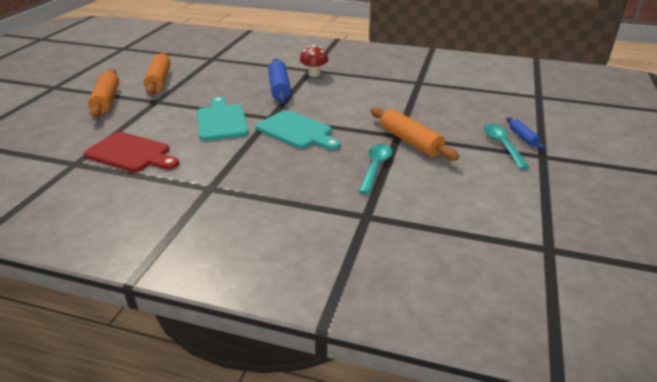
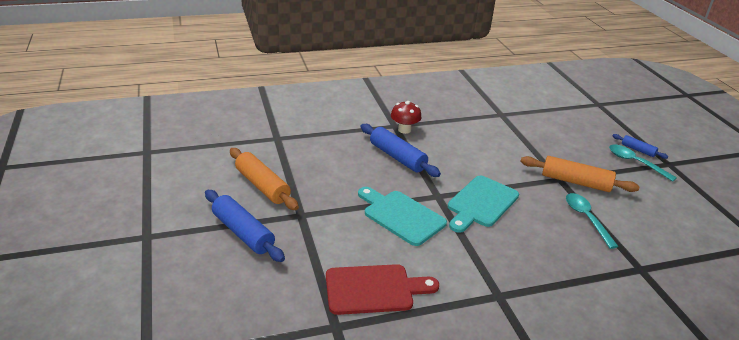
camera: 35 degrees left, 0 degrees up
orange rolling pin [88,69,119,118] -> blue rolling pin [205,190,285,262]
turquoise cutting board [256,110,341,150] -> turquoise cutting board turned 120 degrees clockwise [448,176,519,233]

